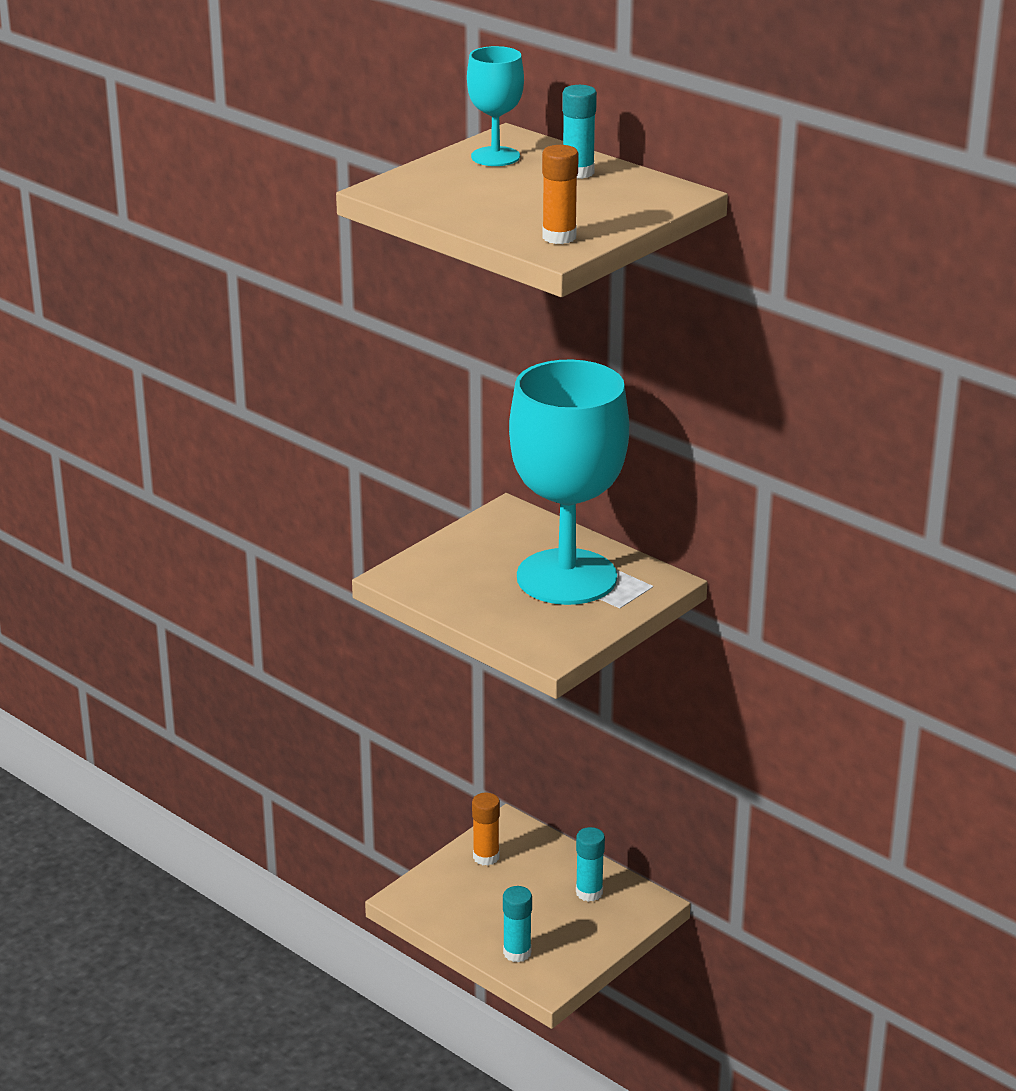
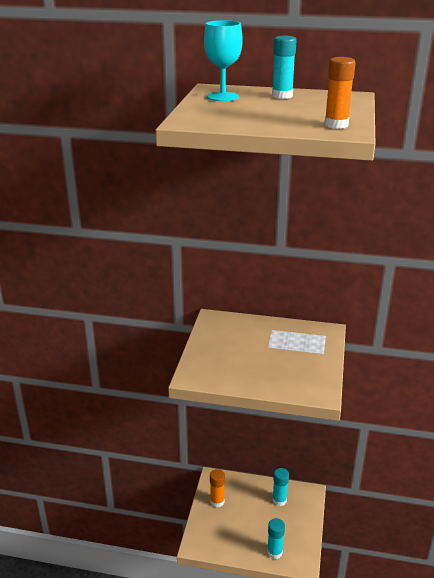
camera: 30 degrees left, 0 degrees up
turquoise goblet [509,360,629,605] -> none

